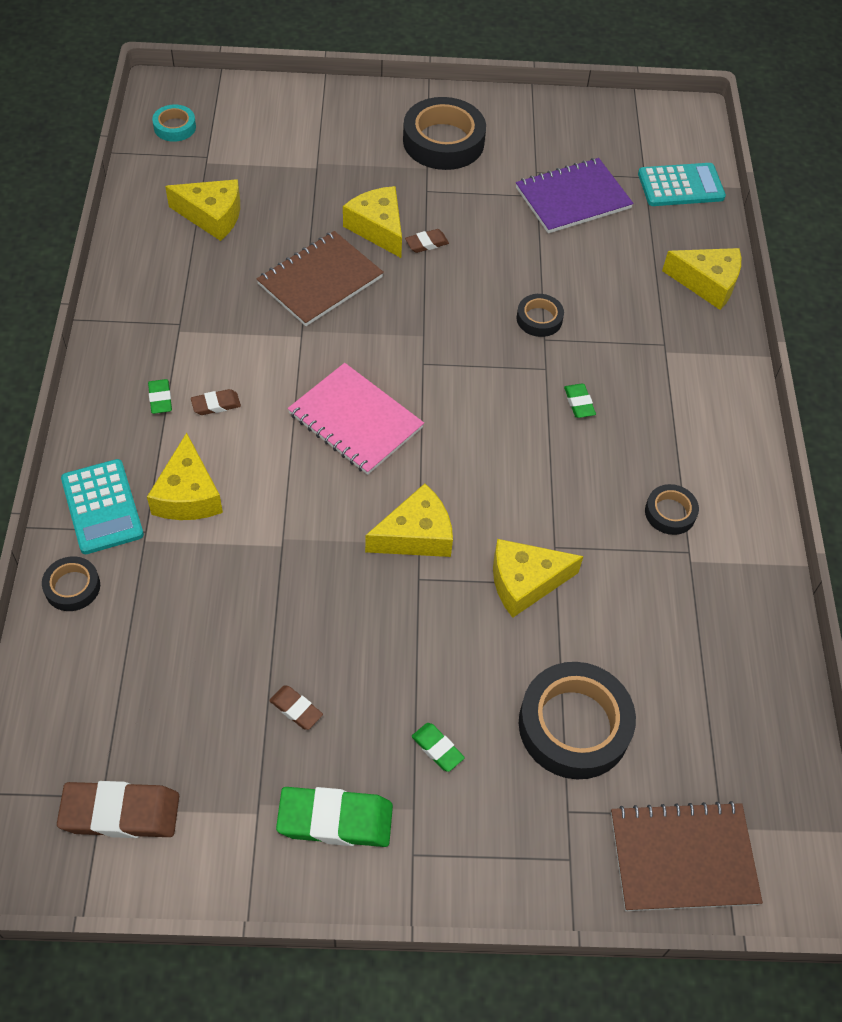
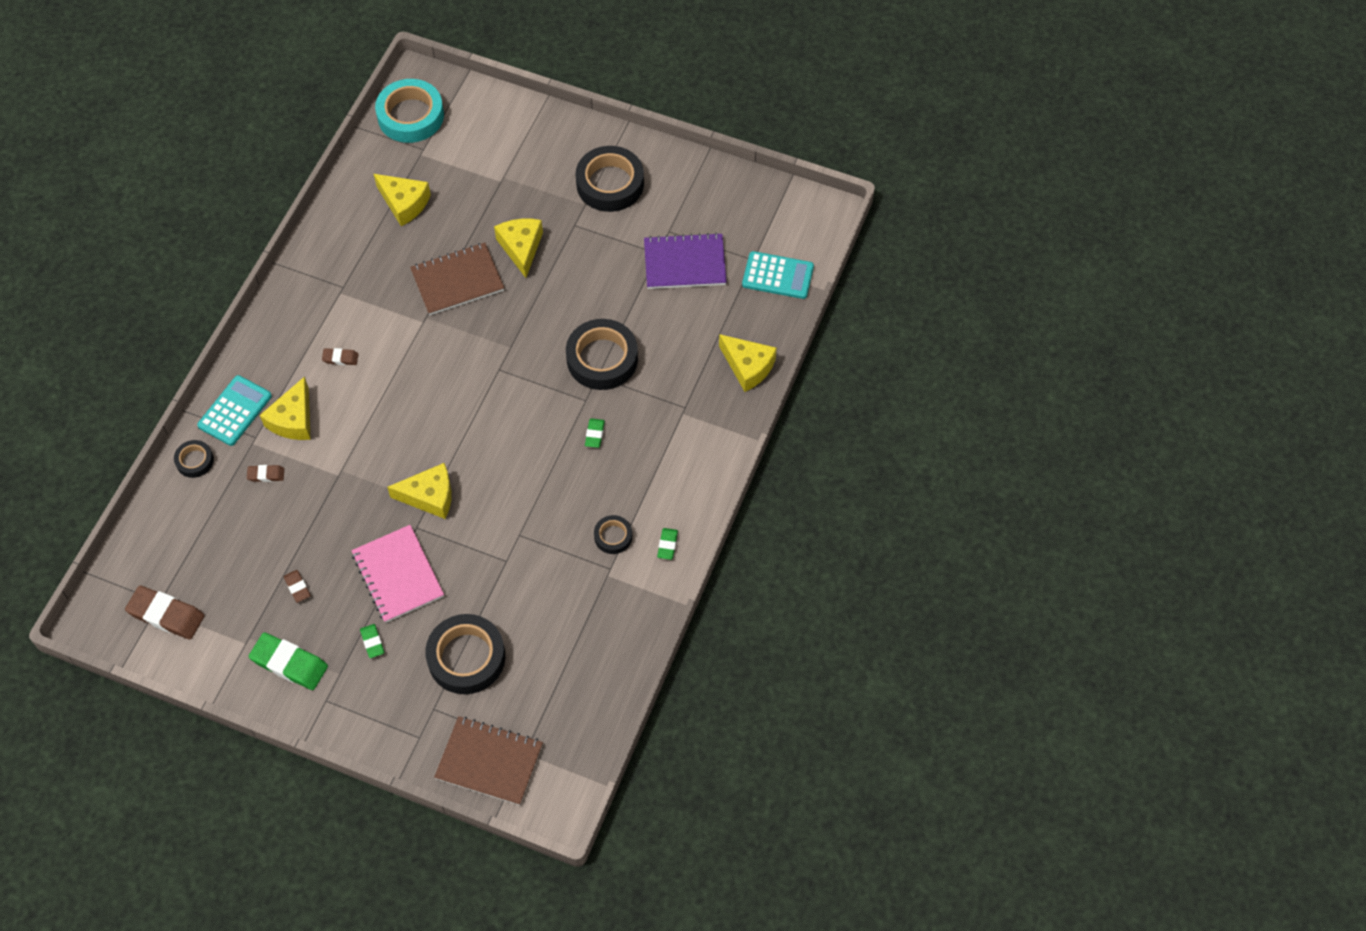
camera: 25 degrees right, 5 degrees up
turquoise calculator [61,459,144,554] -> turquoise calculator turned 150 degrees counterclockwise [197,375,272,446]
green eraser [148,379,172,414] -> green eraser moved to [657,528,678,560]
turquoise tape [152,104,196,142] -> turquoise tape [375,79,444,143], size x1.96
pink notebook [288,363,424,475] -> pink notebook moved to [351,525,444,623]
brown eraser [405,229,449,253] -> brown eraser moved to [247,465,284,482]
yellow cheese [493,539,584,618] -> none
black tape [516,294,564,337] -> black tape [566,319,638,390], size x1.96

